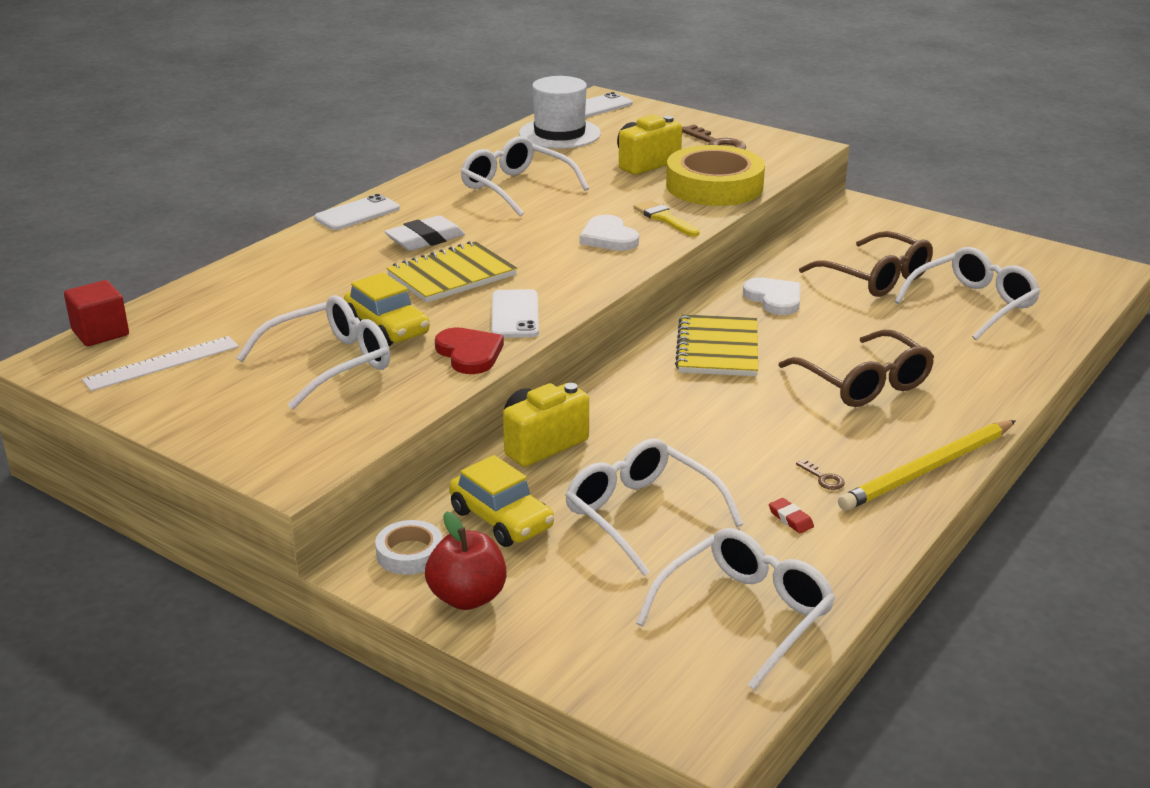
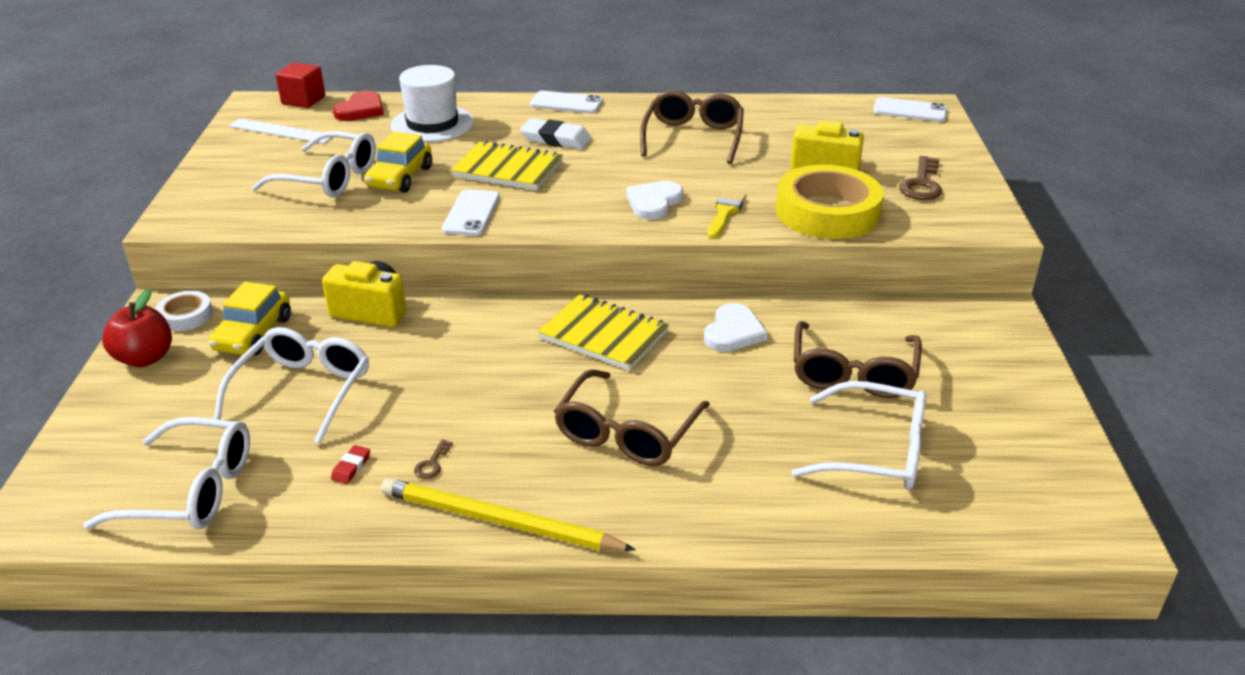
camera: 55 degrees right, 5 degrees up
red heart [435,328,504,374] -> red heart moved to [333,91,384,121]
white glasses [461,136,589,216] -> brown glasses [640,90,744,164]
white phone [491,289,539,338] -> white phone turned 45 degrees counterclockwise [442,189,500,236]
white hat [519,76,601,149] -> white hat moved to [390,65,474,142]
yellow notebook [675,314,758,376] -> yellow notebook turned 60 degrees clockwise [538,294,669,371]

